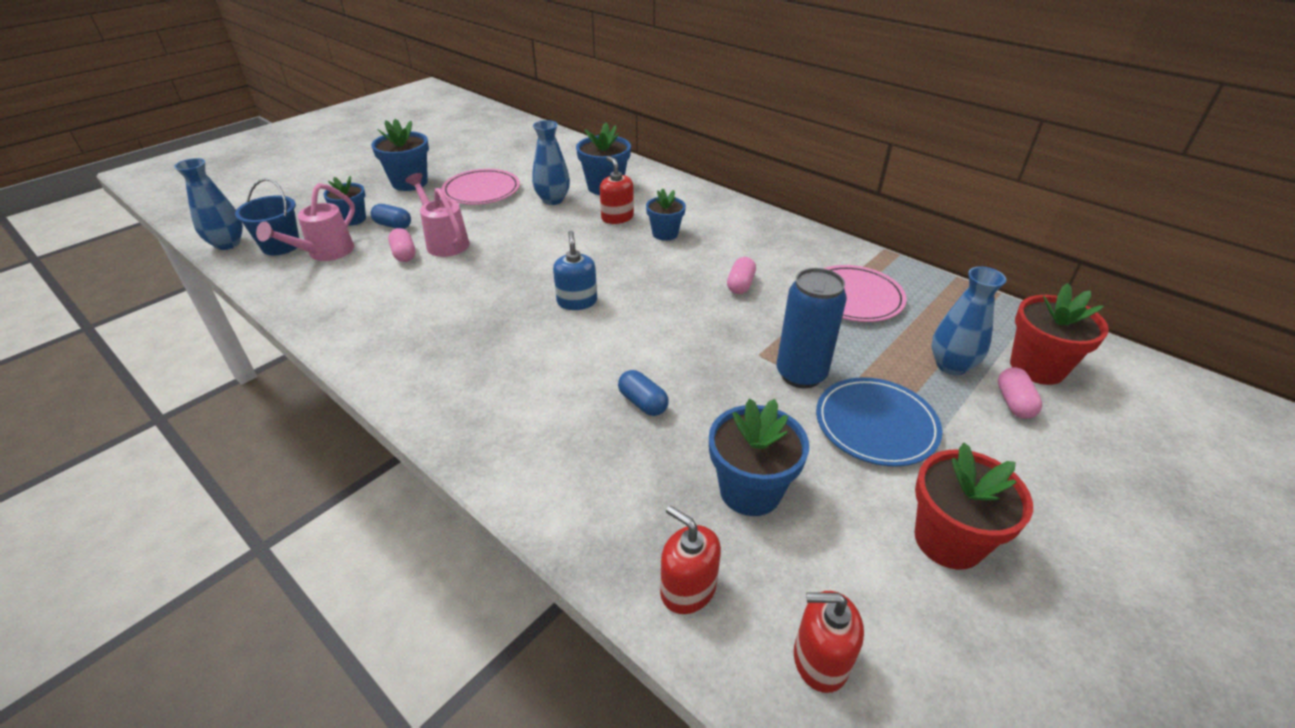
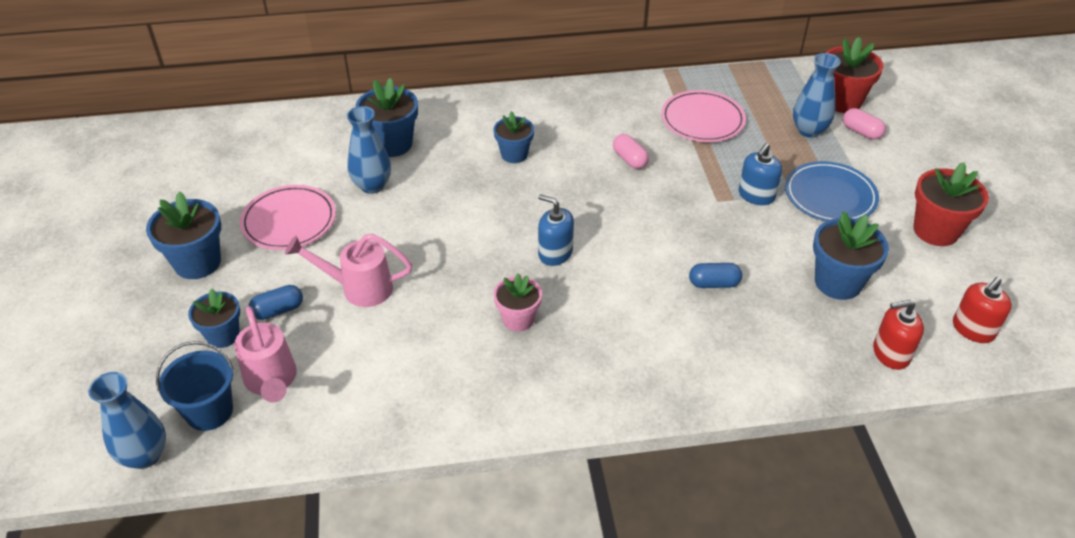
camera: 50 degrees left, 5 degrees up
pink capsule [388,228,415,262] -> none
red soap dispenser [600,156,634,224] -> none
blue can [777,268,847,388] -> blue soap dispenser [739,143,782,205]
none -> pink flower pot [494,273,542,332]

